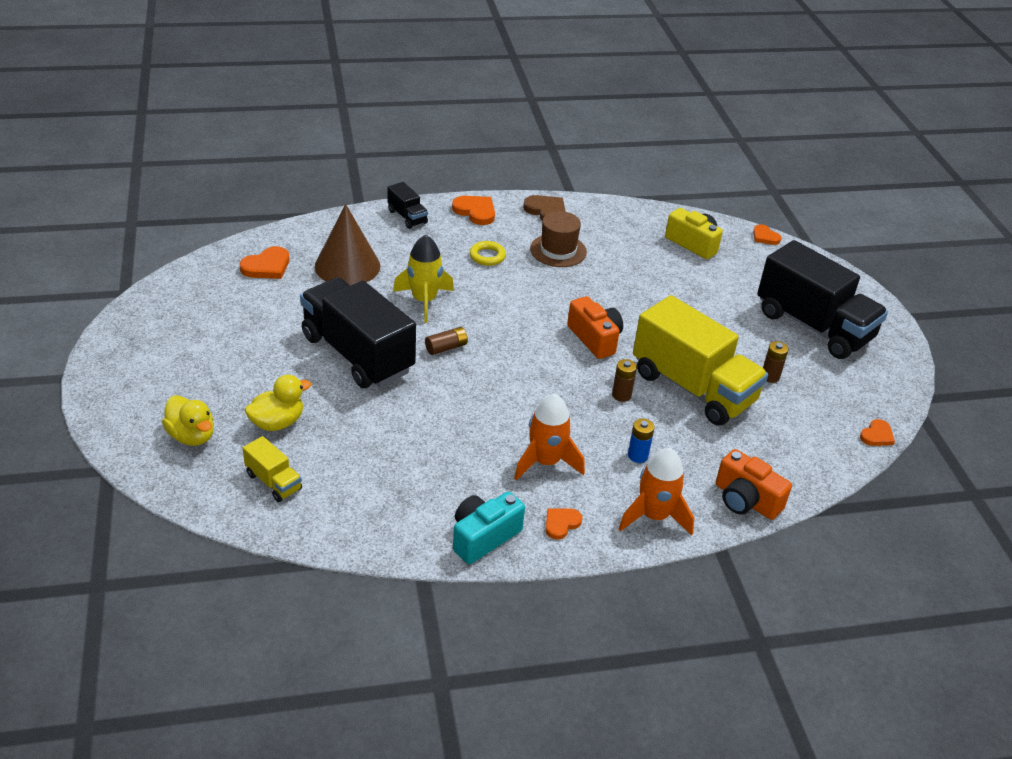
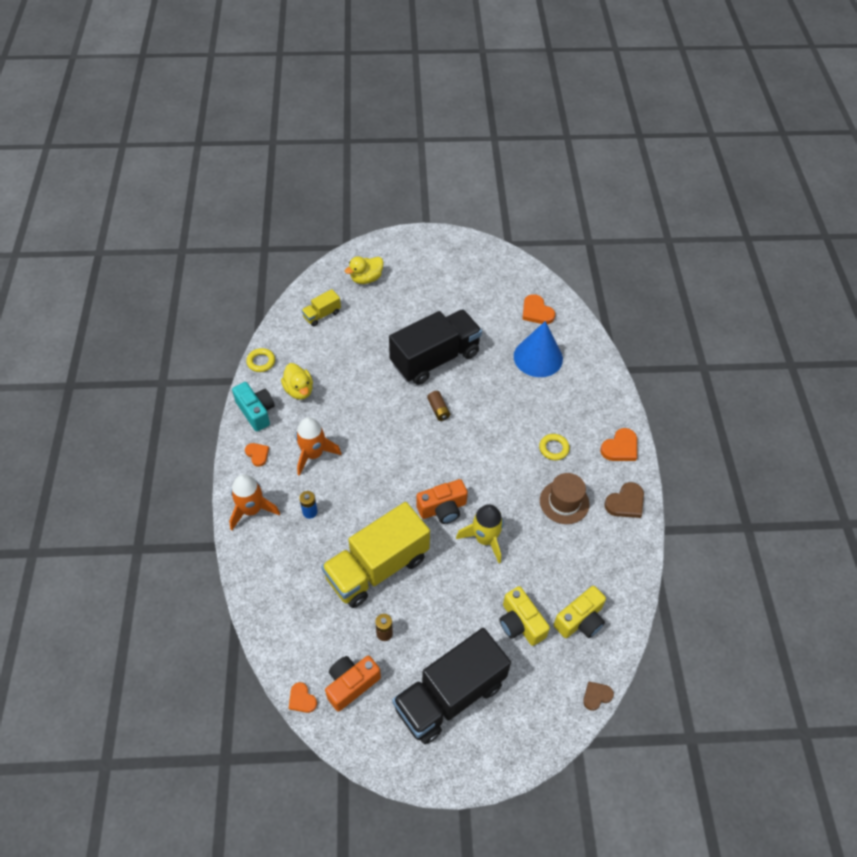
camera: 100 degrees right, 15 degrees up
yellow duck [245,375,311,431] -> yellow duck moved to [281,363,313,400]
brown cone [315,204,380,286] -> blue cone [514,321,563,377]
black truck [387,182,428,229] -> none
yellow rocket [393,235,454,323] -> yellow rocket moved to [456,504,504,563]
brown battery [612,359,637,402] -> none
orange camera [716,449,792,520] -> orange camera moved to [325,656,381,712]
orange heart [753,224,781,245] -> brown heart [583,682,614,711]
none -> yellow ring [246,348,275,372]
none -> yellow camera [499,586,550,646]

